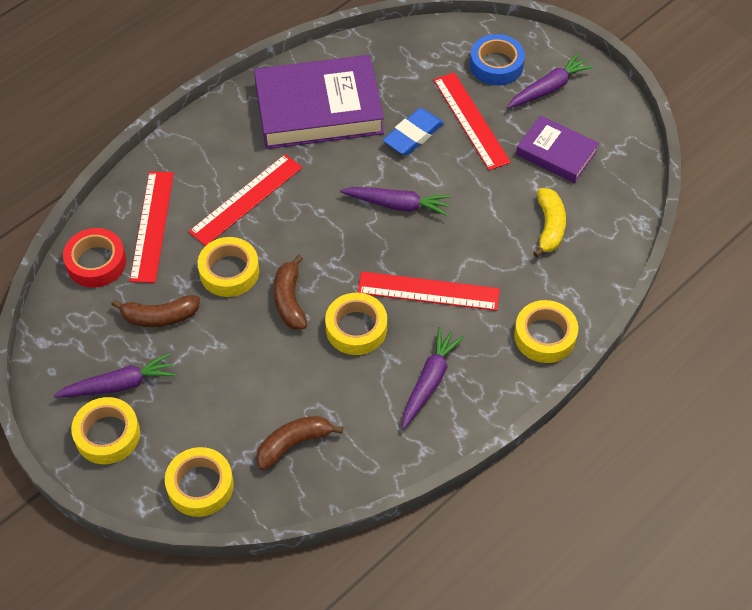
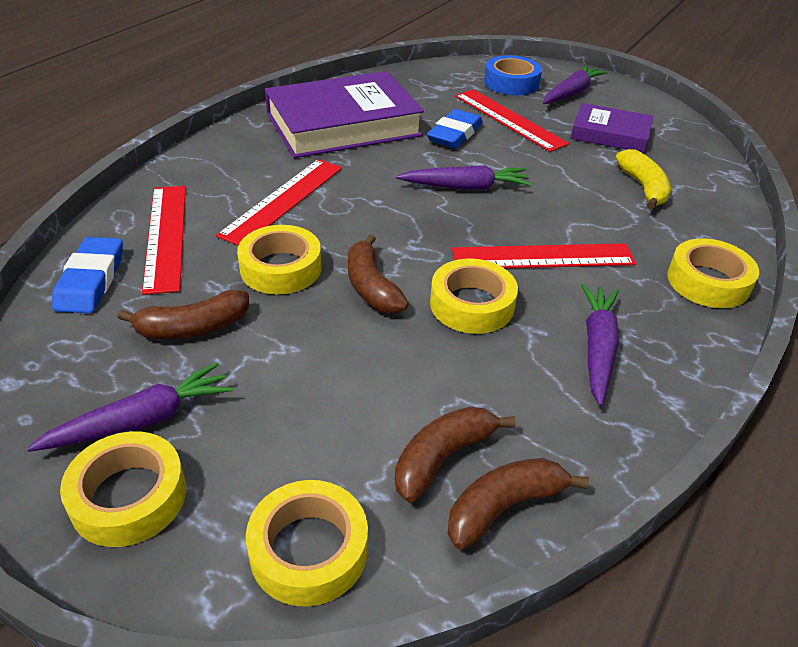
camera: 15 degrees left, 15 degrees down
red tape [63,228,126,288] -> blue eraser [52,237,123,313]
none -> brown banana [448,458,589,549]

